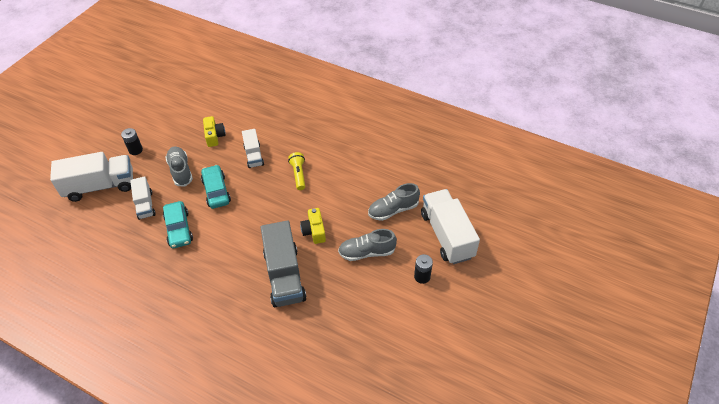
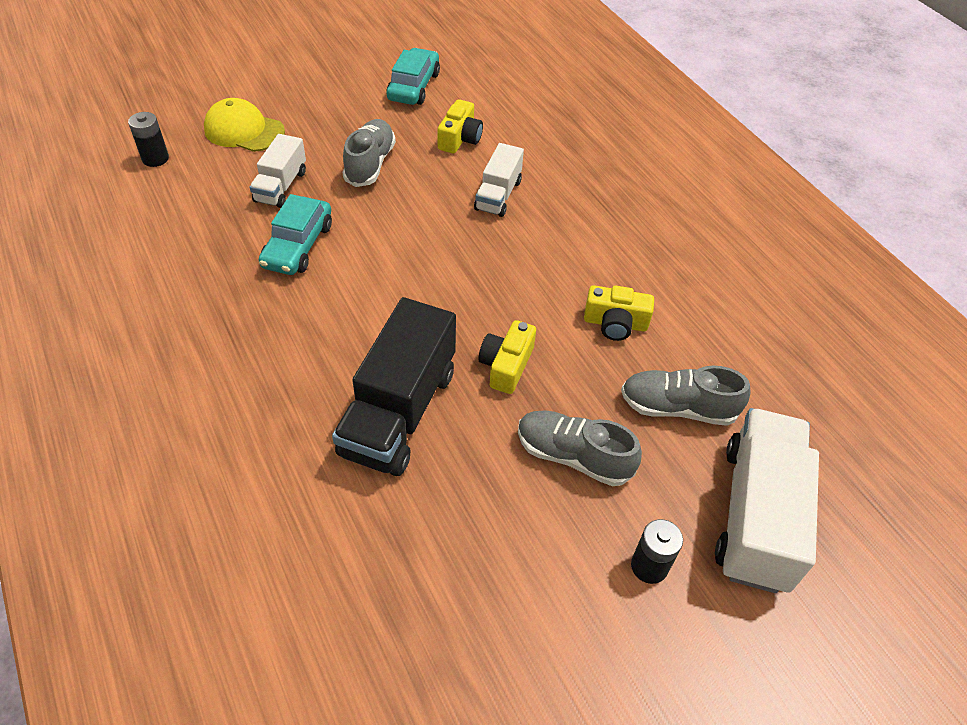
camera: 30 degrees right, 0 degrees up
white truck [50,152,133,202] -> yellow cap [204,98,285,152]
black battery [121,128,143,155] -> black battery moved to [128,112,169,167]
turquoise car [201,165,231,209] -> turquoise car moved to [386,48,440,105]
grey truck [261,221,307,307] -> black truck [332,297,456,476]
yellow flashlight [288,152,305,190] -> none
none -> yellow camera [584,285,654,341]

